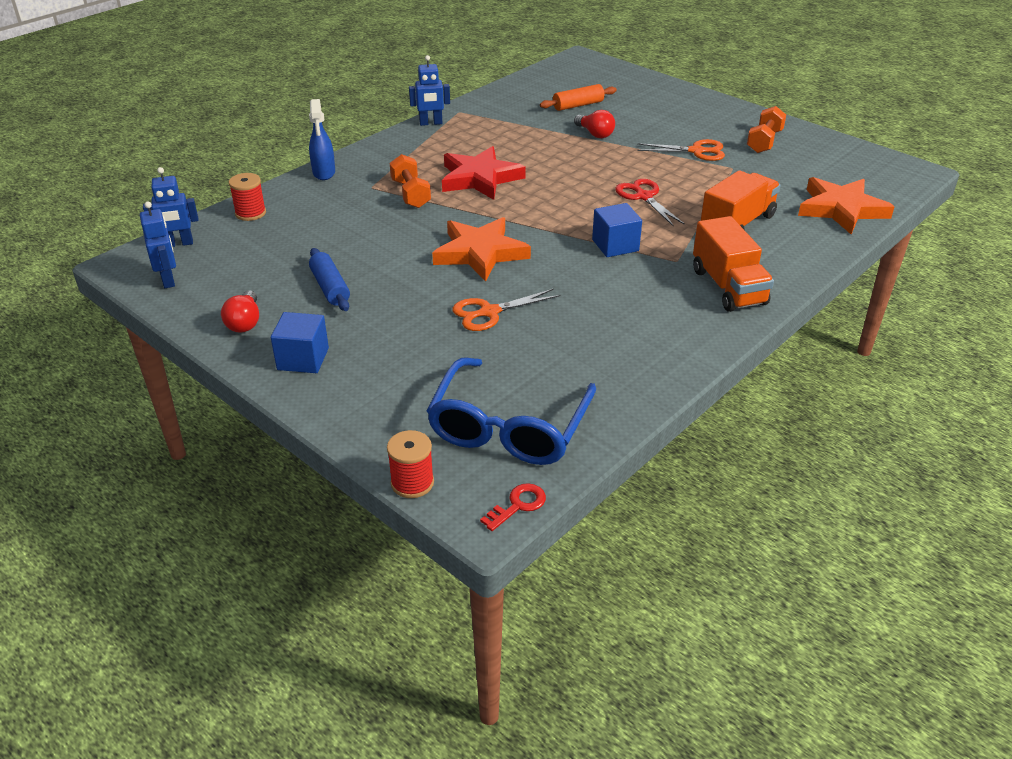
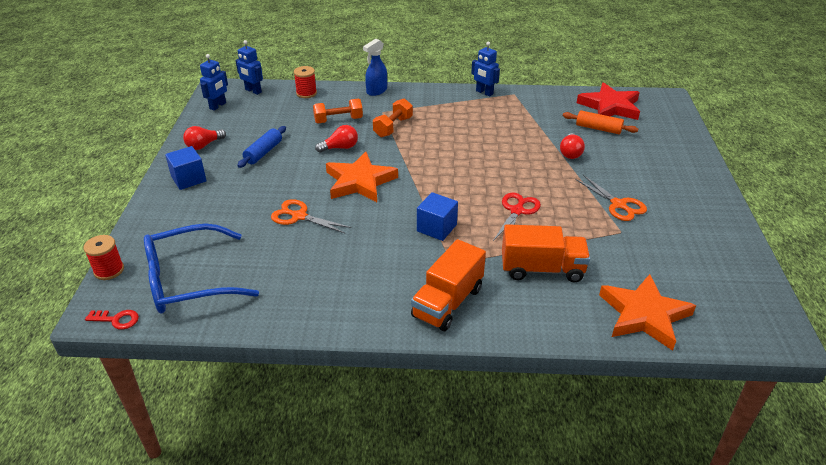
camera: 50 degrees right, 0 degrees up
red star [442,146,526,200] -> red star moved to [577,82,640,120]
orange dumbbell [747,106,786,153] -> orange dumbbell moved to [313,98,363,123]
none -> red light bulb [315,125,358,153]

